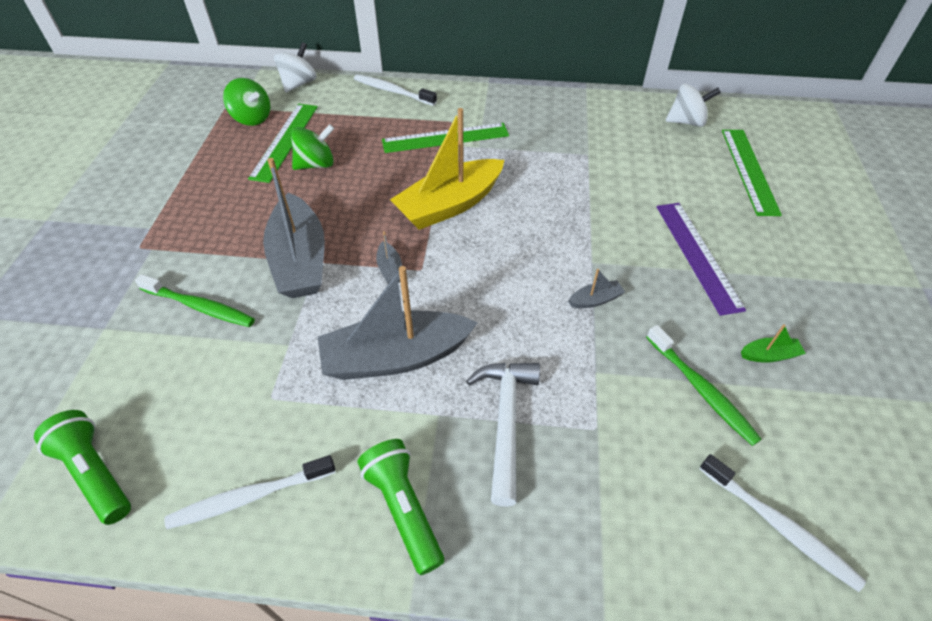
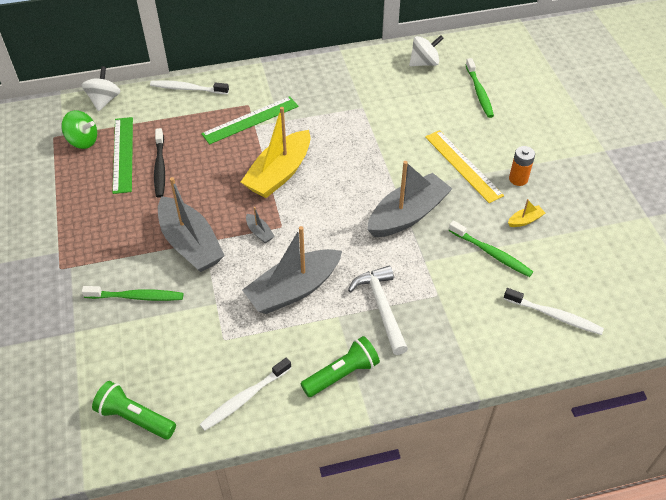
camera: 20 degrees left, 0 degrees up
green spinning top [291,124,334,170] -> black toothbrush [154,128,165,198]
green flashlight [358,439,444,575] -> green flashlight turned 105 degrees clockwise [301,336,380,397]
grey boat [568,269,625,308] -> grey boat [367,161,452,237], size x2.47
purple ruler [657,203,746,316] -> yellow ruler [425,130,504,203]
green ruler [722,130,782,216] -> green toothbrush [466,58,494,118]
green boat [741,324,806,363] -> yellow boat [508,199,545,227]
none -> orange battery [509,146,535,186]

